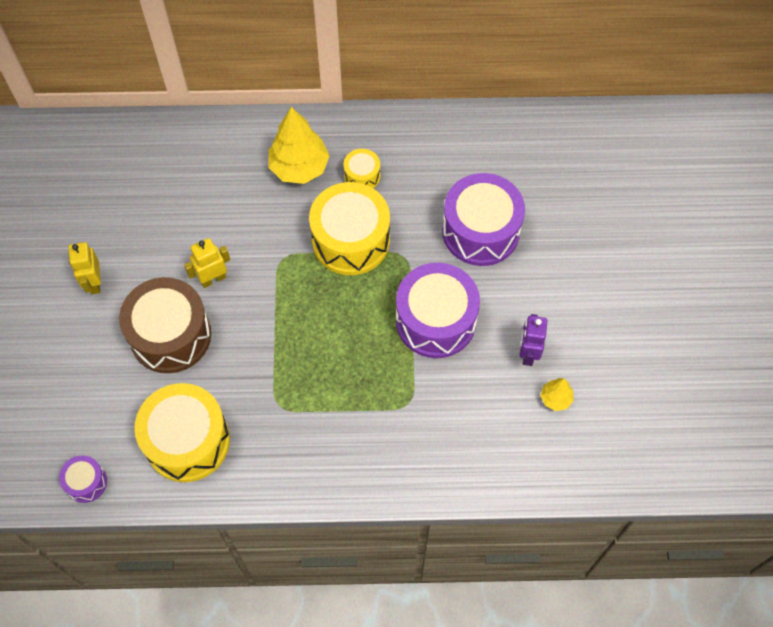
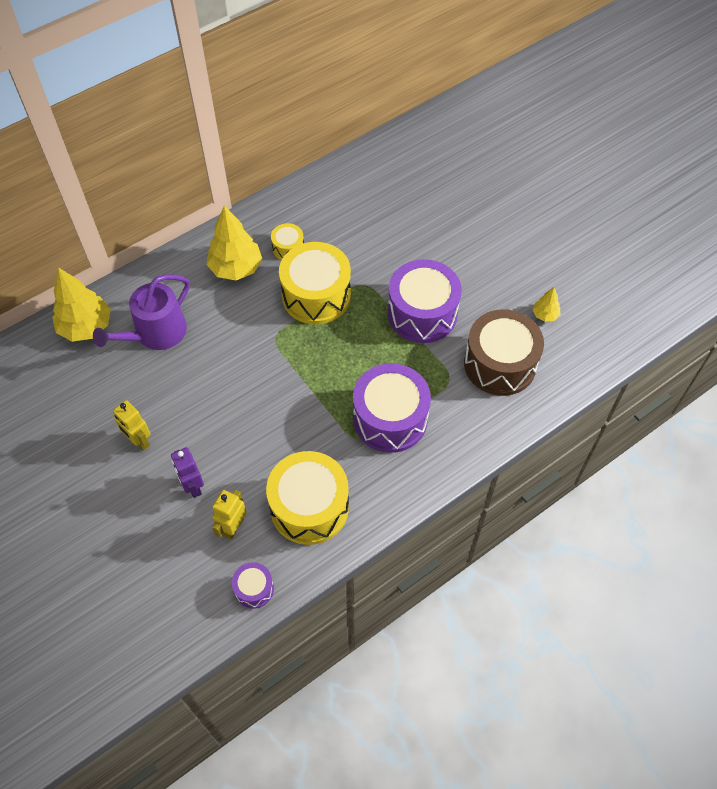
camera: 35 degrees left, 5 degrees down
brown drum [119,277,211,373] -> brown drum moved to [464,309,544,396]
yellow robot [184,238,230,288] -> yellow robot moved to [212,490,247,540]
purple drum [442,173,525,266] -> purple drum moved to [353,363,431,453]
purple robot [520,314,547,366] -> purple robot moved to [171,447,204,498]
none -> yellow tree [52,267,111,342]
none -> purple watering can [93,275,190,350]

